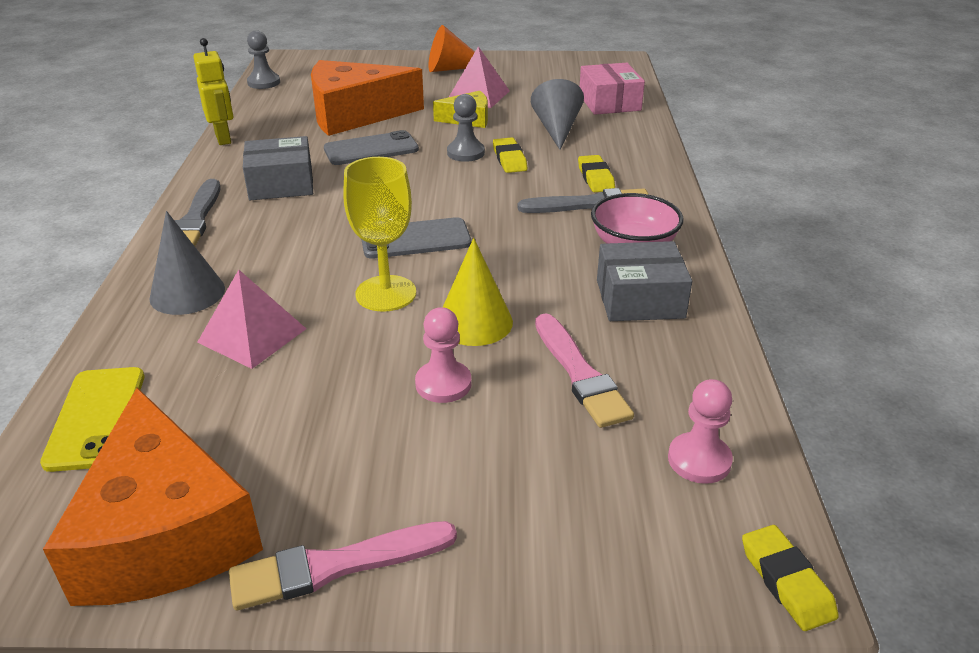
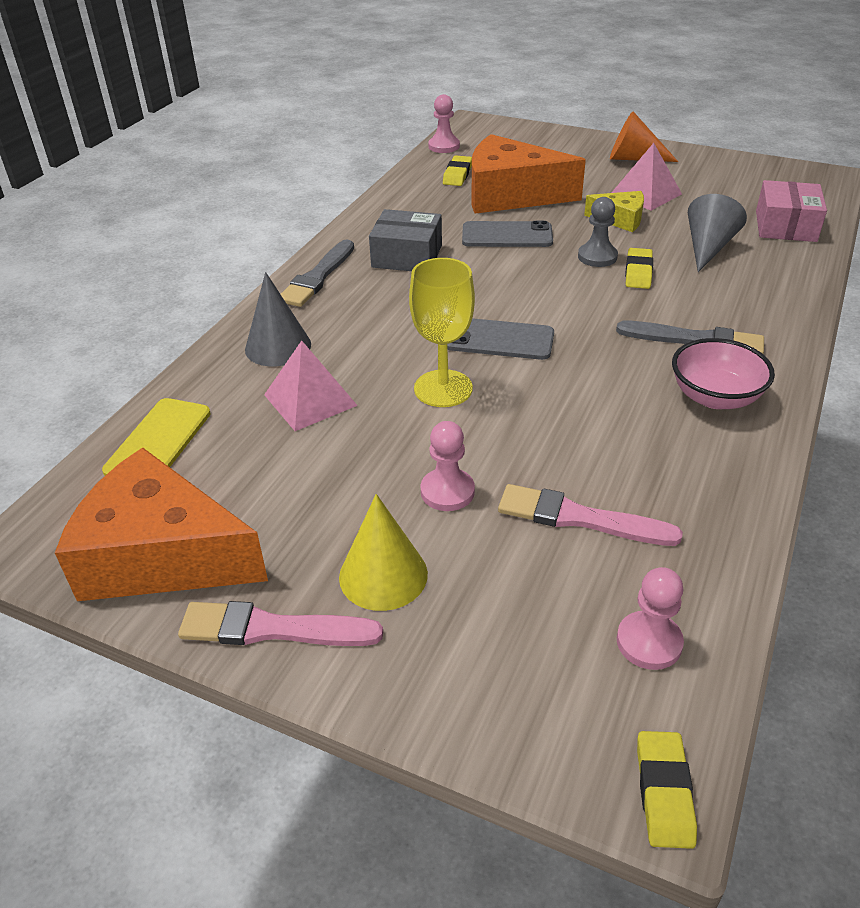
camera: 25 degrees right, 5 degrees up
orange cheese [43,388,263,606] -> orange cheese turned 105 degrees clockwise [55,448,268,601]
yellow robot [193,38,233,145] -> none
grey pawn [247,30,280,89] -> pink pawn [428,94,460,153]
yellow cone [443,238,513,346] -> yellow cone moved to [339,494,428,611]
pink brush [535,313,634,428] -> pink brush turned 105 degrees clockwise [498,484,683,546]
yellow eraser [578,155,615,192] -> yellow eraser moved to [443,155,472,186]
grey box [597,241,692,321] -> none

